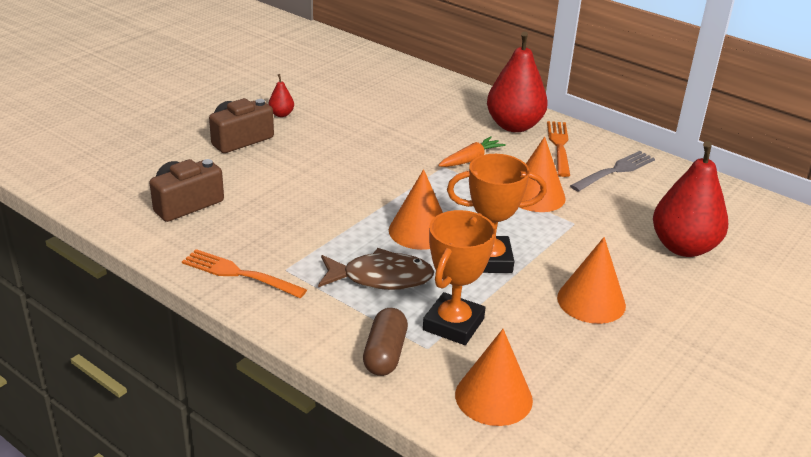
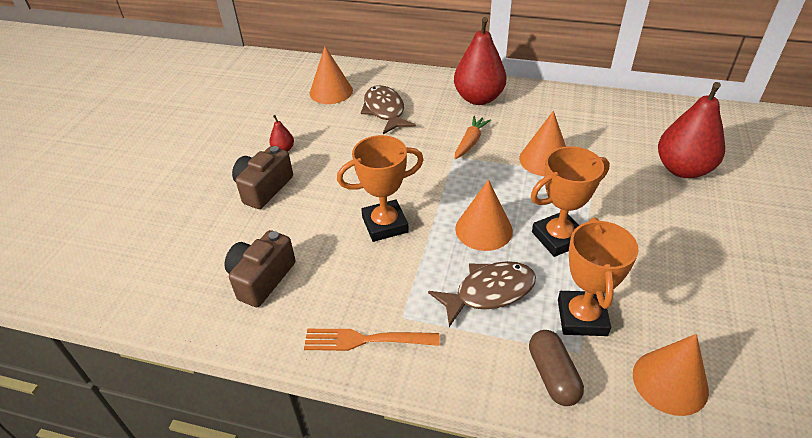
camera: 20 degrees left, 10 degrees up
orange fork [547,121,570,177] -> none
orange cone [557,237,626,324] -> orange cone moved to [310,46,353,104]
grey fork [570,151,655,192] -> none
none -> orange trophy [337,135,424,242]
none -> brown fish [361,85,416,134]

